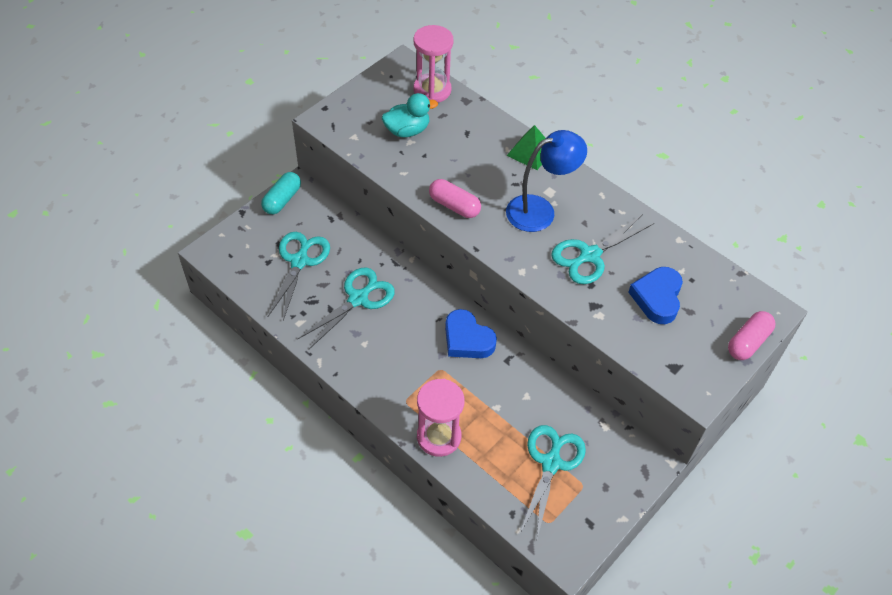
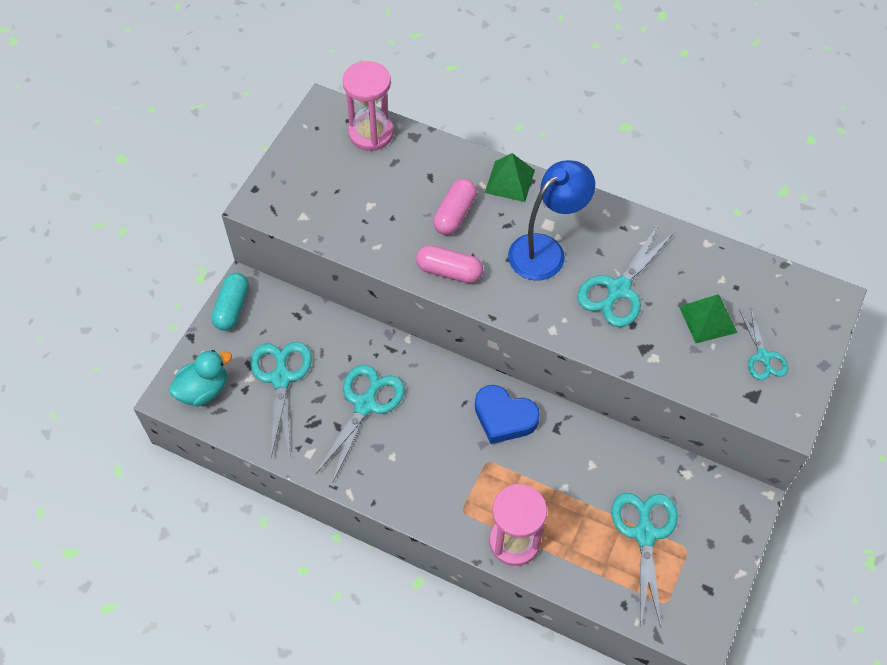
camera: 15 degrees left, 5 degrees up
turquoise duck [382,93,438,137] -> turquoise duck moved to [169,350,232,406]
blue heart [628,267,683,324] -> green pyramid [679,294,737,343]
pink capsule [728,311,775,360] -> pink capsule moved to [433,179,477,235]
none -> turquoise scissors [739,309,788,380]

